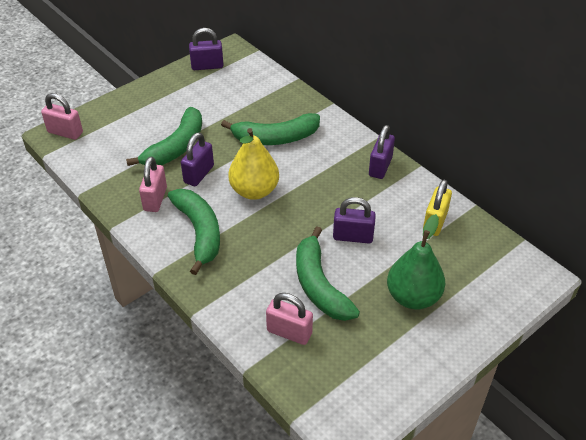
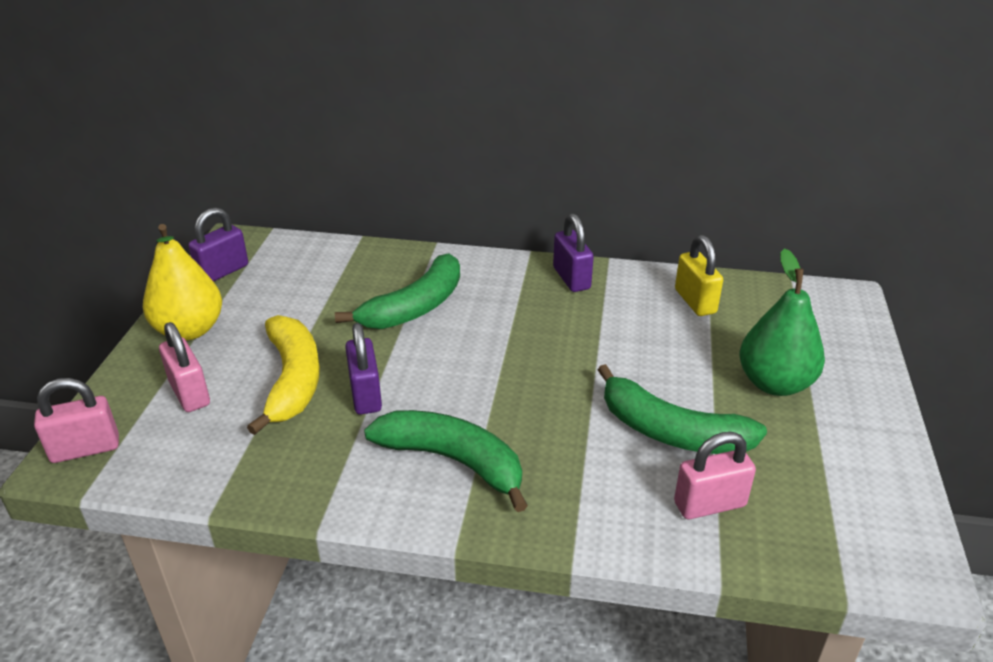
camera: 40 degrees left, 10 degrees down
green banana [126,107,202,166] -> yellow banana [247,315,320,435]
pink padlock [139,156,167,212] -> pink padlock moved to [159,322,210,412]
yellow pear [228,128,279,200] -> yellow pear moved to [143,224,222,341]
purple padlock [333,197,376,243] -> none

